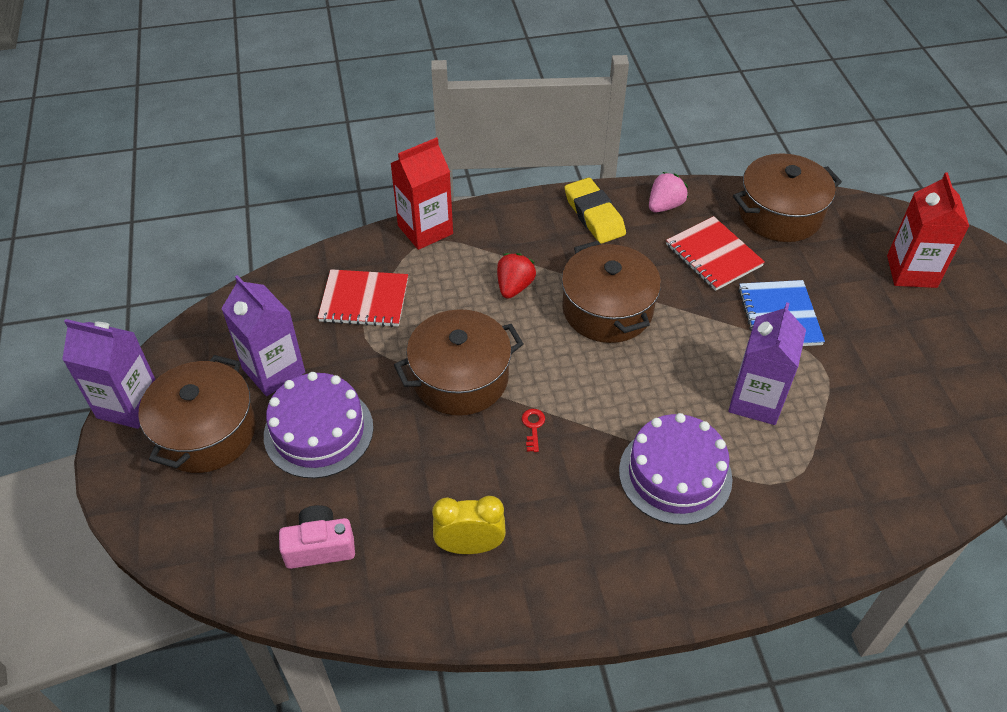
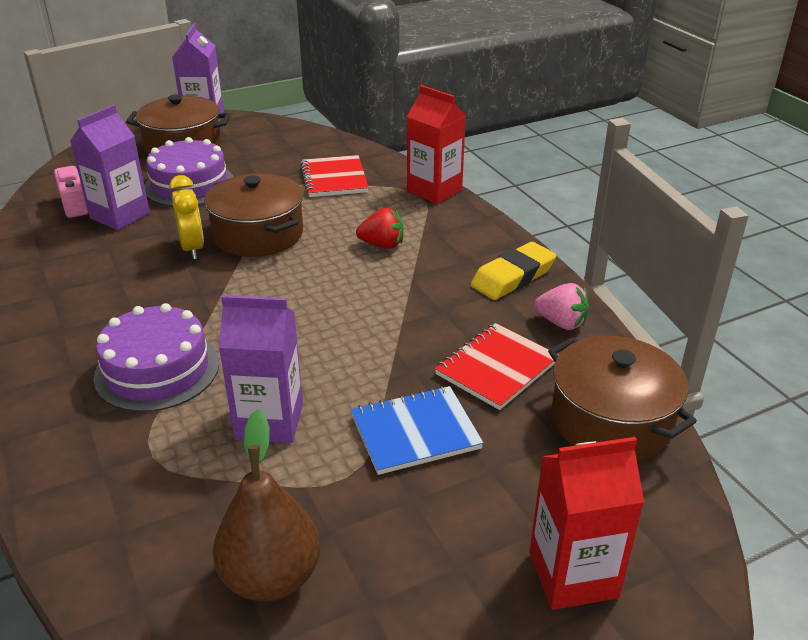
camera: 75 degrees right, 15 degrees down
purple carton [221,275,305,396] -> purple carton moved to [70,105,150,230]
yellow clock [432,496,506,554] -> yellow clock moved to [169,175,204,259]
red key [522,409,545,452] -> none
brown pot [561,241,661,343] -> none
none -> brown pear [213,410,320,602]

